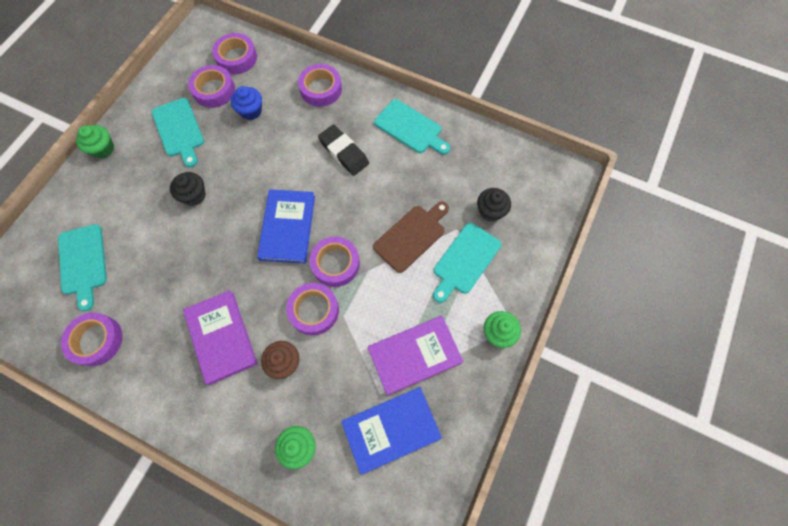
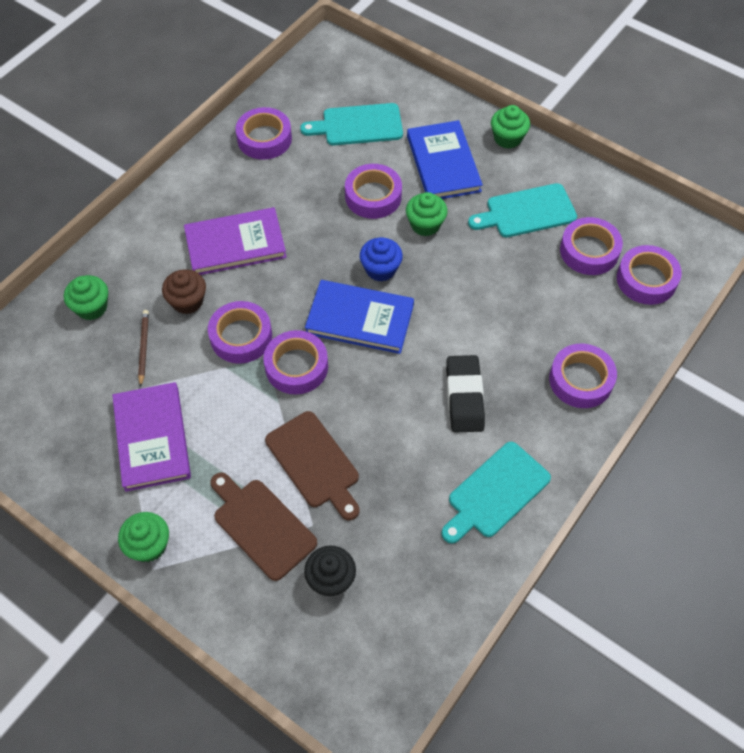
camera: 100 degrees right, 10 degrees down
black cupcake [170,172,206,206] -> green cupcake [406,192,448,236]
blue cupcake [231,86,262,120] -> blue cupcake moved to [360,237,403,282]
black eraser [318,124,369,176] -> black eraser turned 60 degrees counterclockwise [446,355,485,432]
blue book [341,387,442,475] -> blue book moved to [407,120,483,199]
turquoise cutting board [433,223,501,303] -> brown cutting board [210,472,317,581]
none -> brown pencil [138,310,149,387]
none -> purple tape [345,164,402,219]

